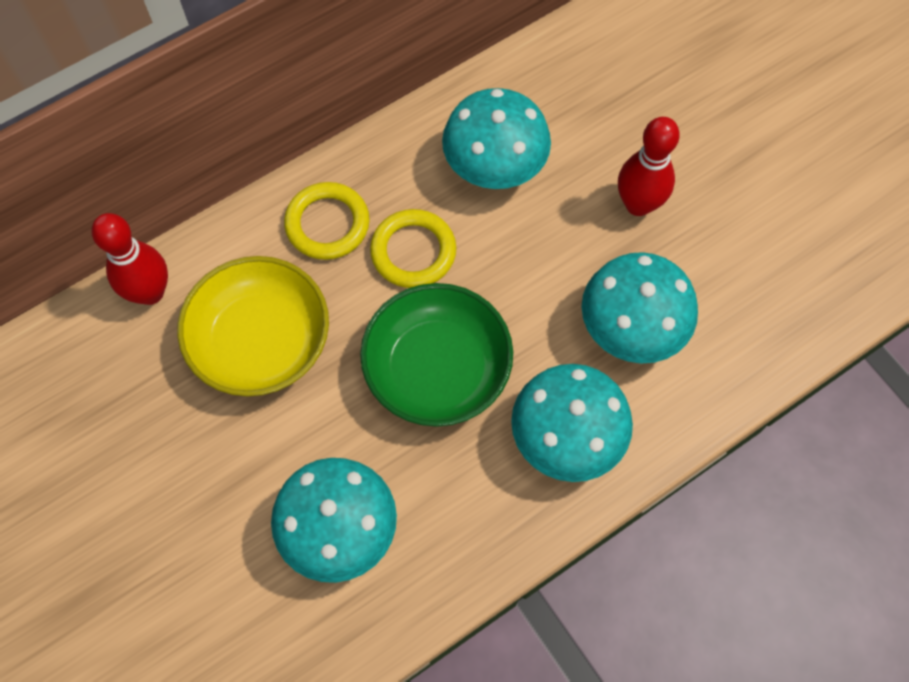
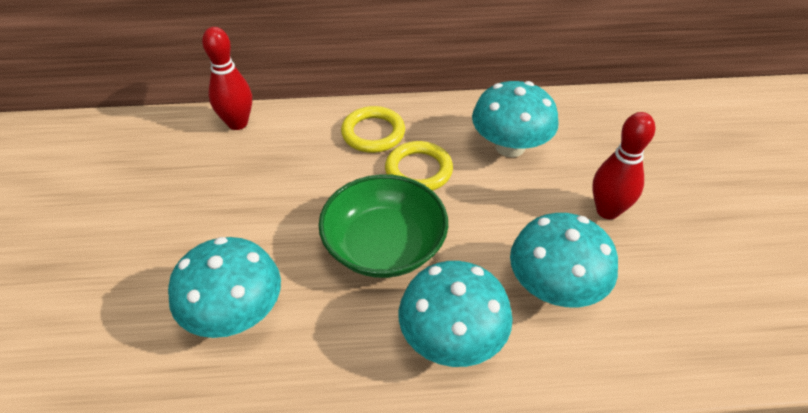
camera: 30 degrees right, 20 degrees down
yellow bowl [177,256,329,396] -> none

